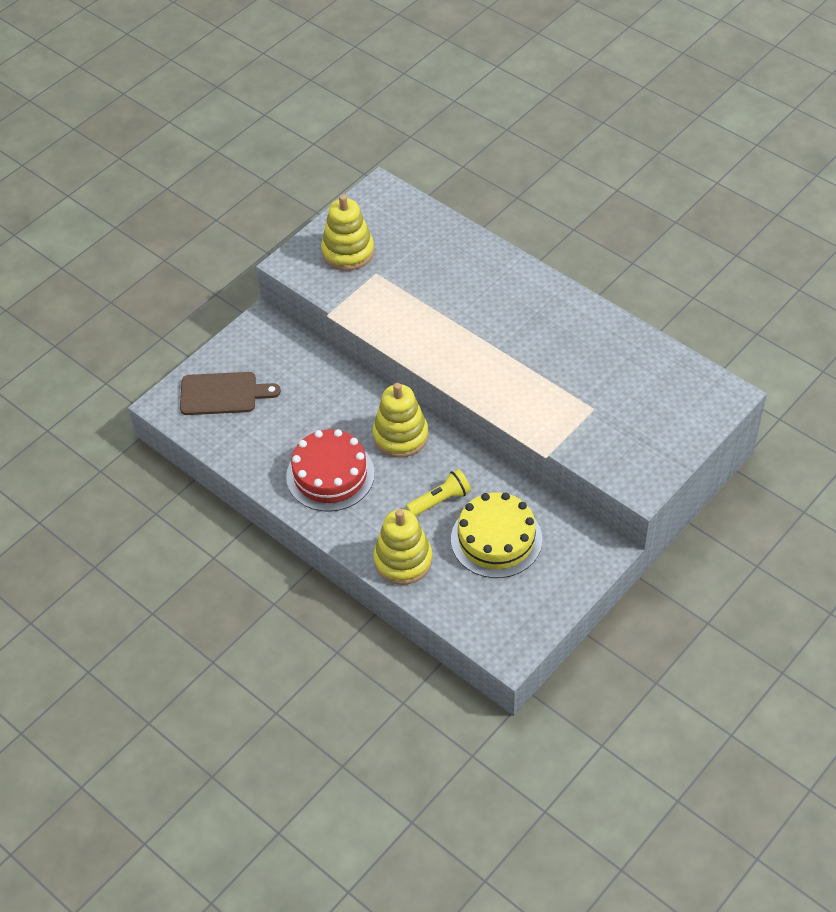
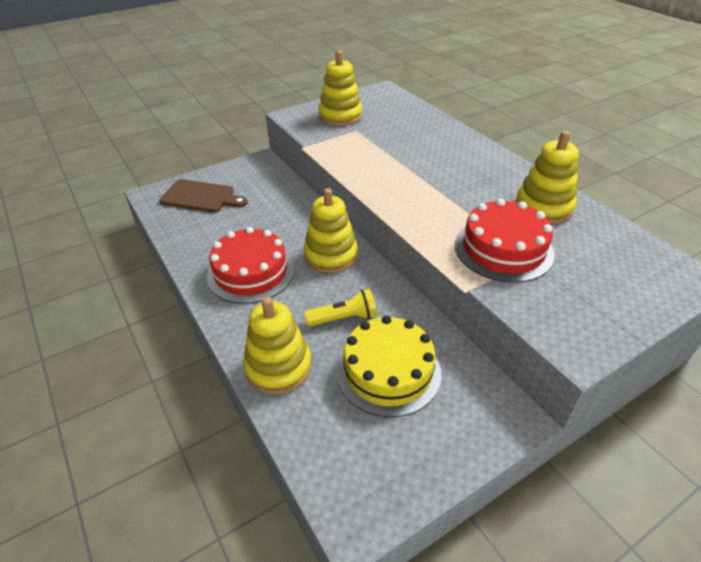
camera: 15 degrees right, 10 degrees down
none -> red cake [455,198,555,283]
none -> yellow stacking toy [515,131,579,224]

